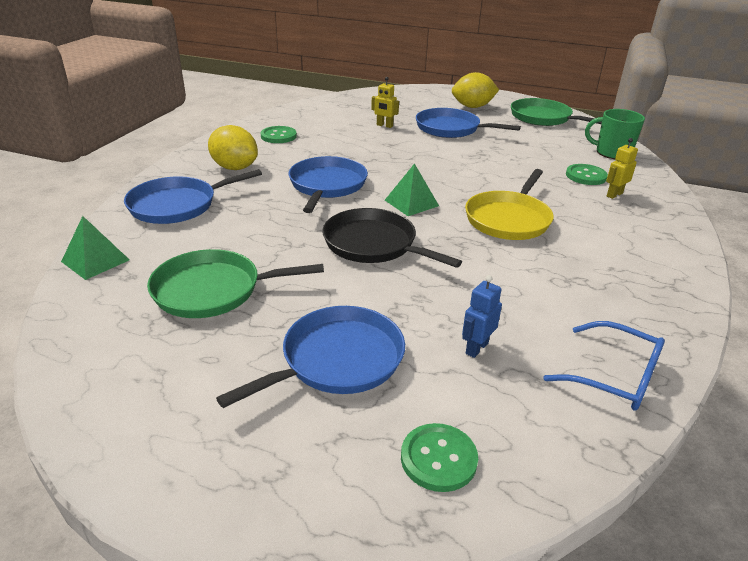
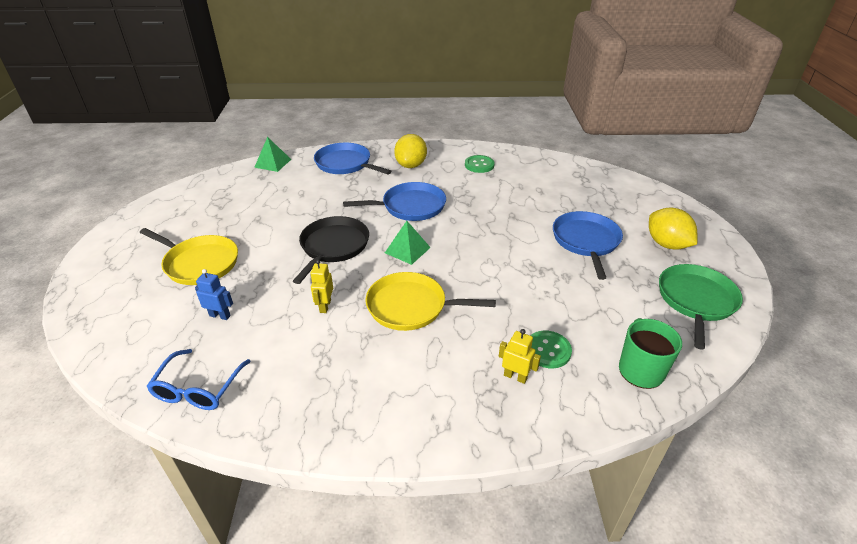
camera: 70 degrees right, 5 degrees up
green pan [147,249,324,318] -> none
blue pan [216,306,405,408] -> yellow pan [140,228,238,285]
yellow robot [371,77,399,128] -> yellow robot moved to [310,260,333,313]
green button [401,423,478,492] -> none

